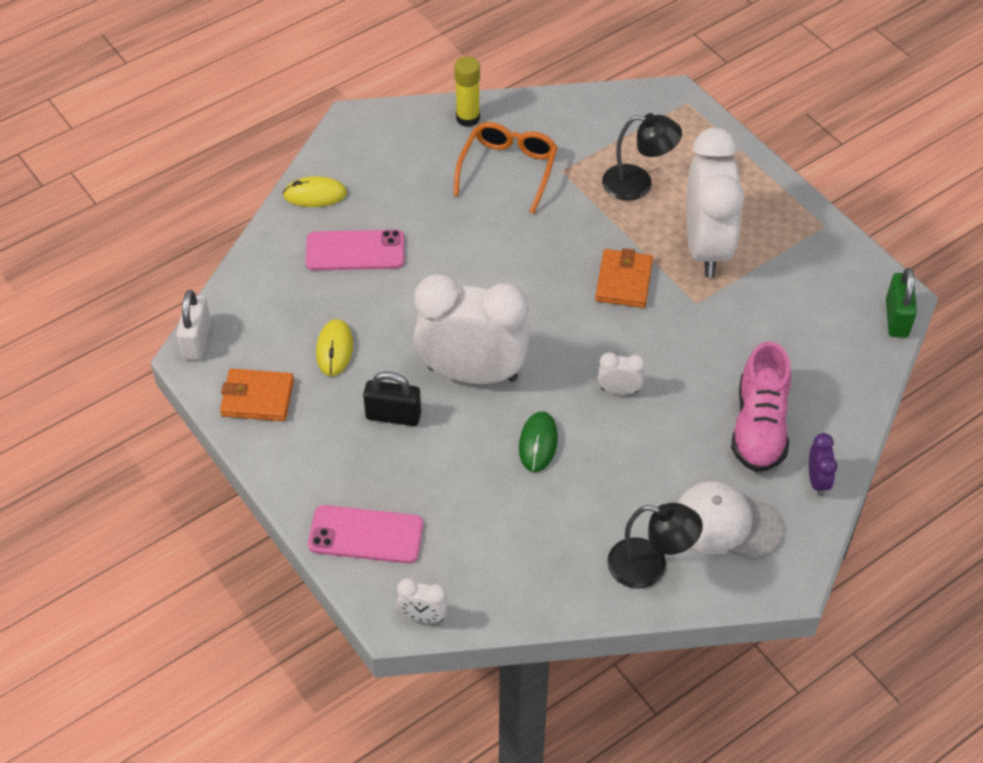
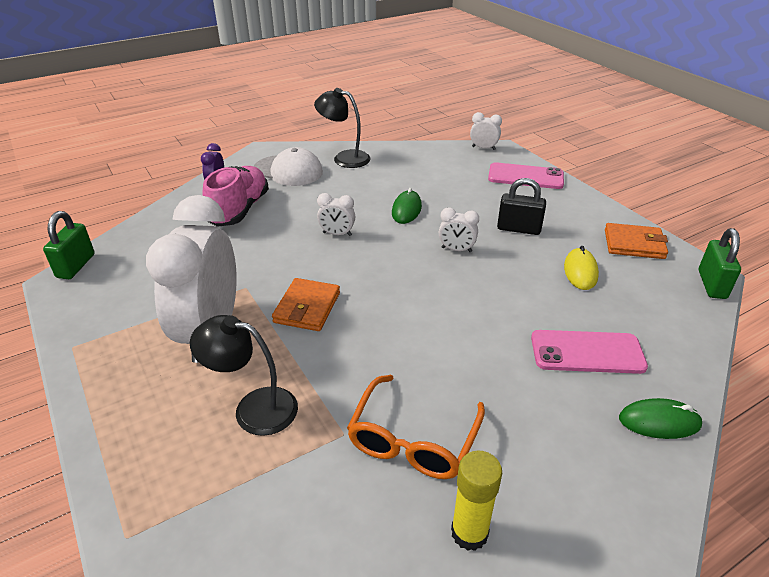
camera: 175 degrees left, 15 degrees down
white padlock [177,290,211,360] -> green padlock [699,228,741,299]
yellow mouse [283,176,347,207] -> green mouse [619,398,703,439]
white clock [413,274,530,384] -> white clock [439,207,479,252], size x0.40

